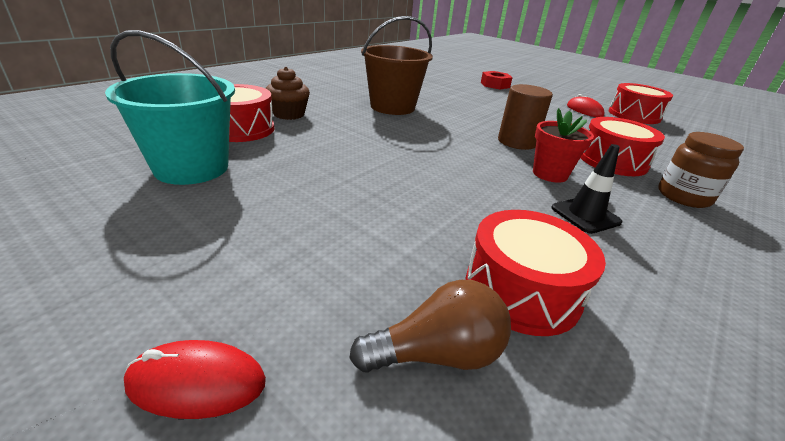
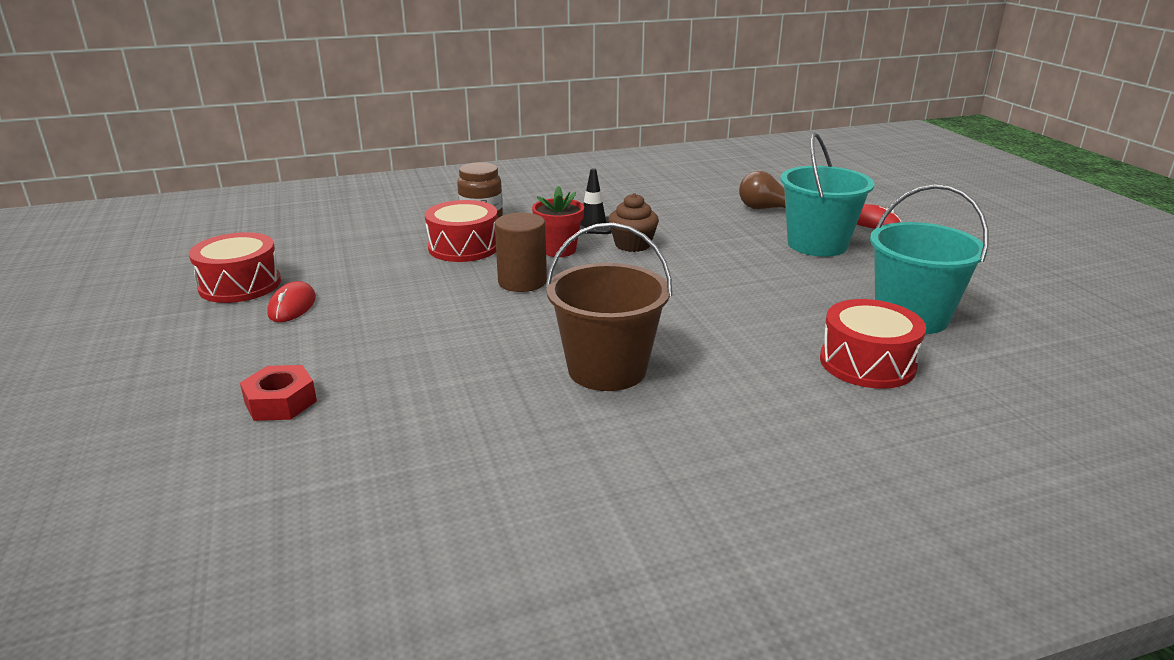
camera: 145 degrees left, 5 degrees down
brown cupcake [265,67,310,120] -> brown cupcake moved to [608,193,659,252]
red drum [465,210,606,336] -> none
none -> turquoise bucket [780,133,875,257]

